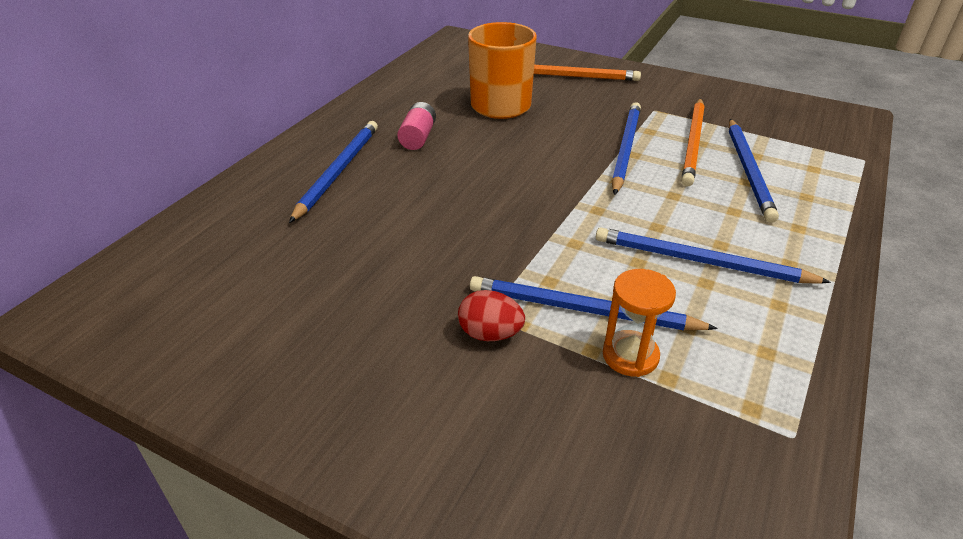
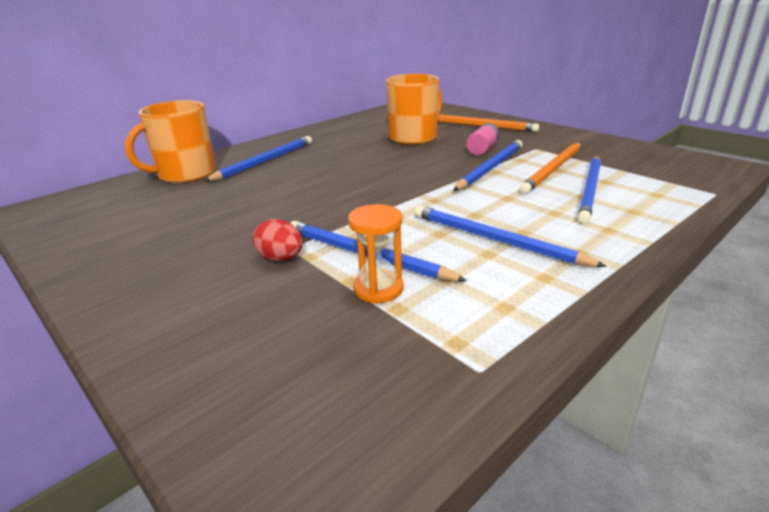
camera: 20 degrees right, 10 degrees down
pink battery [397,102,436,150] -> pink battery moved to [466,123,500,155]
none -> orange mug [125,100,216,183]

